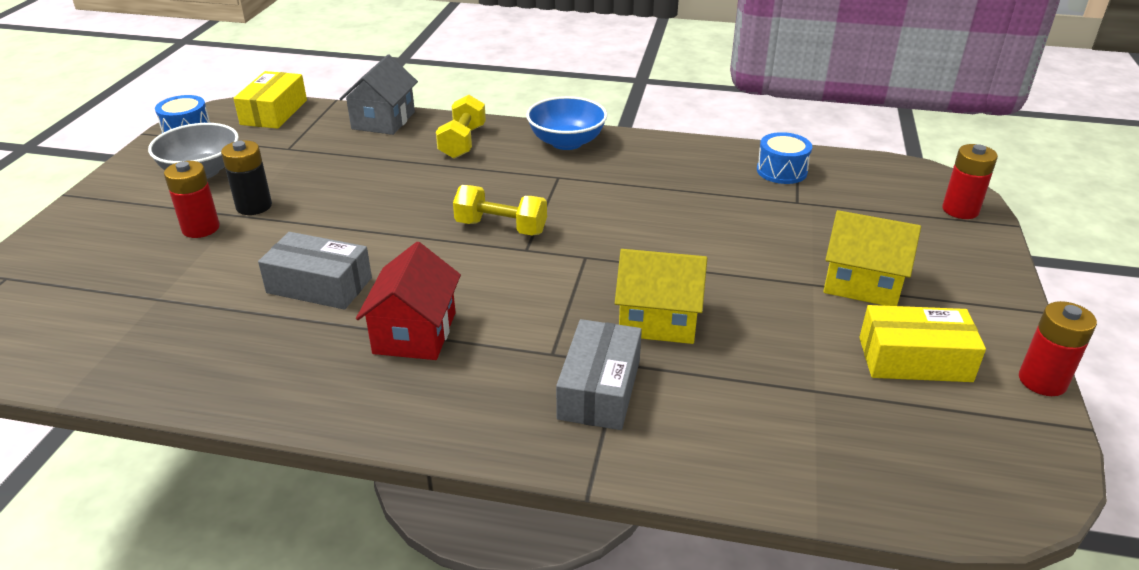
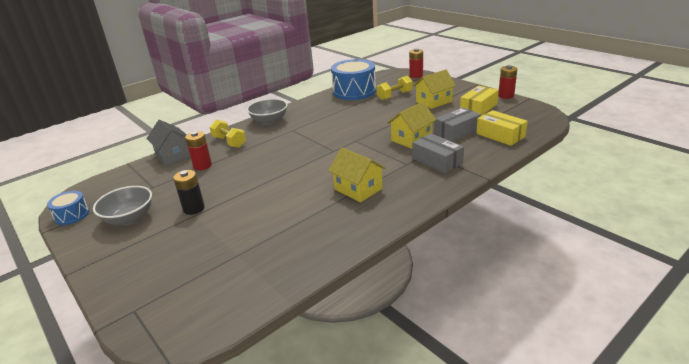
camera: 50 degrees left, 5 degrees down
red battery [164,161,220,238] -> red battery moved to [185,131,212,170]
yellow box [233,71,307,129] -> yellow box moved to [476,110,528,146]
grey box [258,232,372,310] -> grey box moved to [434,107,481,142]
red house [356,242,461,360] -> yellow house [328,148,386,202]
yellow dumbbell [453,185,547,235] -> yellow dumbbell moved to [377,76,413,100]
blue bowl [526,96,607,150] -> grey bowl [247,98,288,125]
blue drum [757,132,812,184] -> blue drum [331,59,376,100], size x1.99

